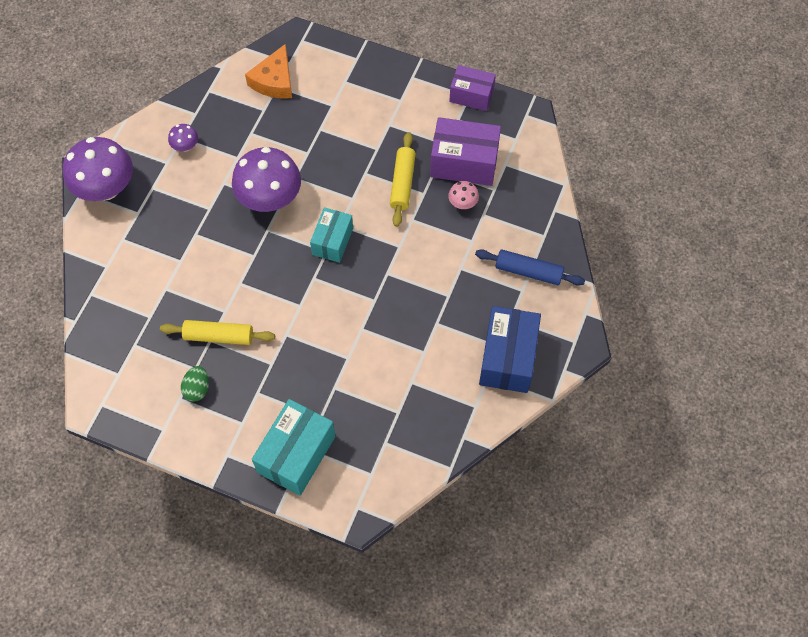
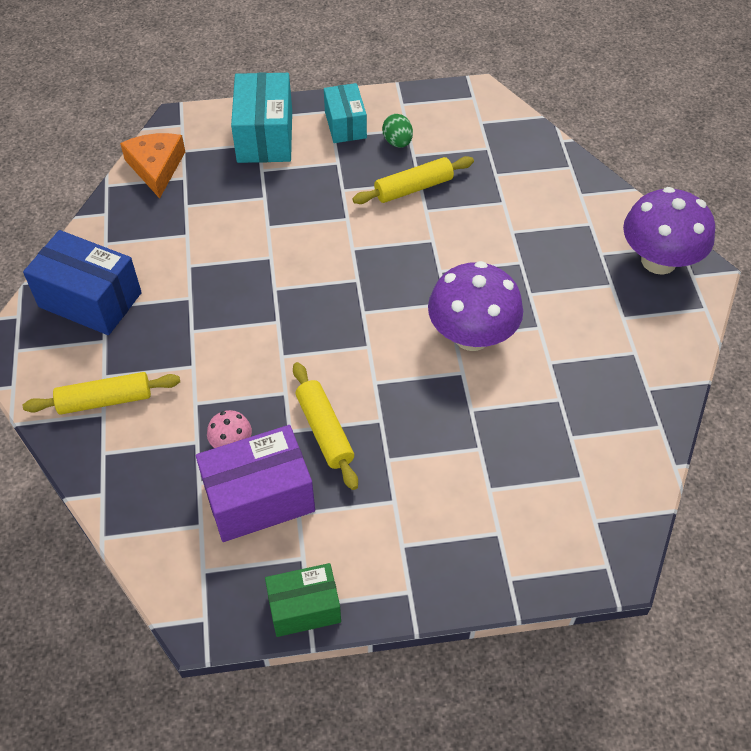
camera: 150 degrees right, 10 degrees down
purple mushroom [168,124,198,152] -> none
orange cheese [245,44,292,99] -> orange cheese moved to [120,133,185,199]
turquoise box [310,207,353,263] -> turquoise box moved to [324,83,367,143]
purple box [449,65,496,111] -> green box [265,563,341,637]
blue rolling pin [475,249,585,286] -> yellow rolling pin [23,372,180,415]
blue box [479,306,541,393] -> blue box turned 45 degrees counterclockwise [23,230,142,335]

